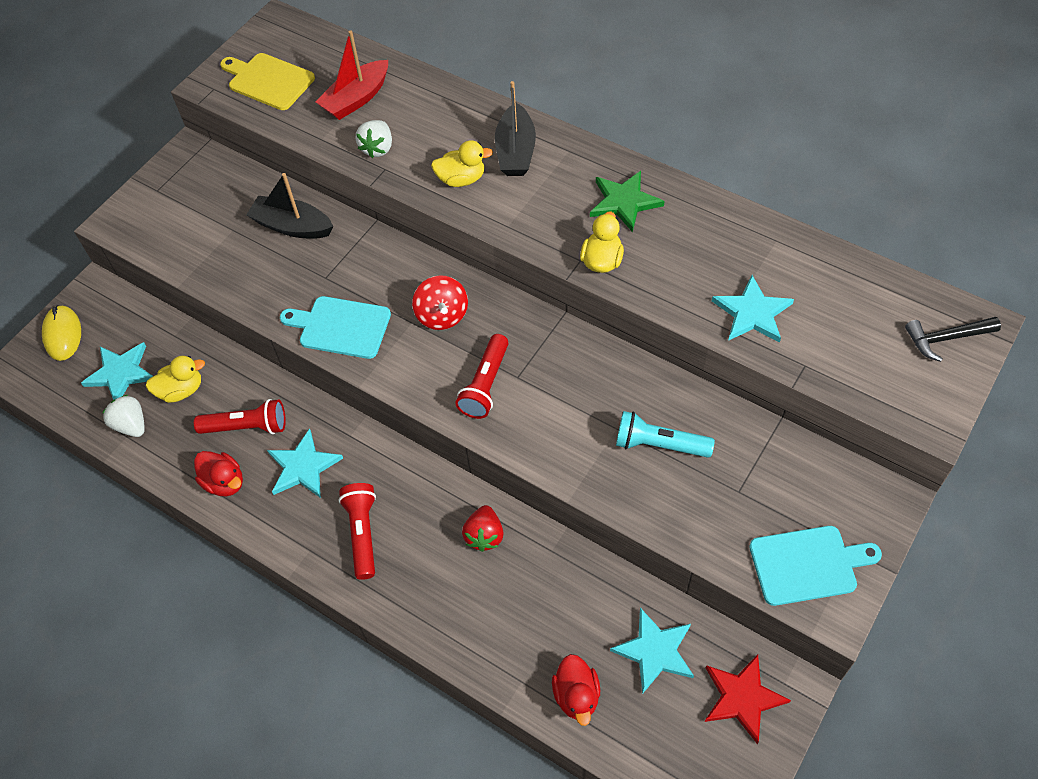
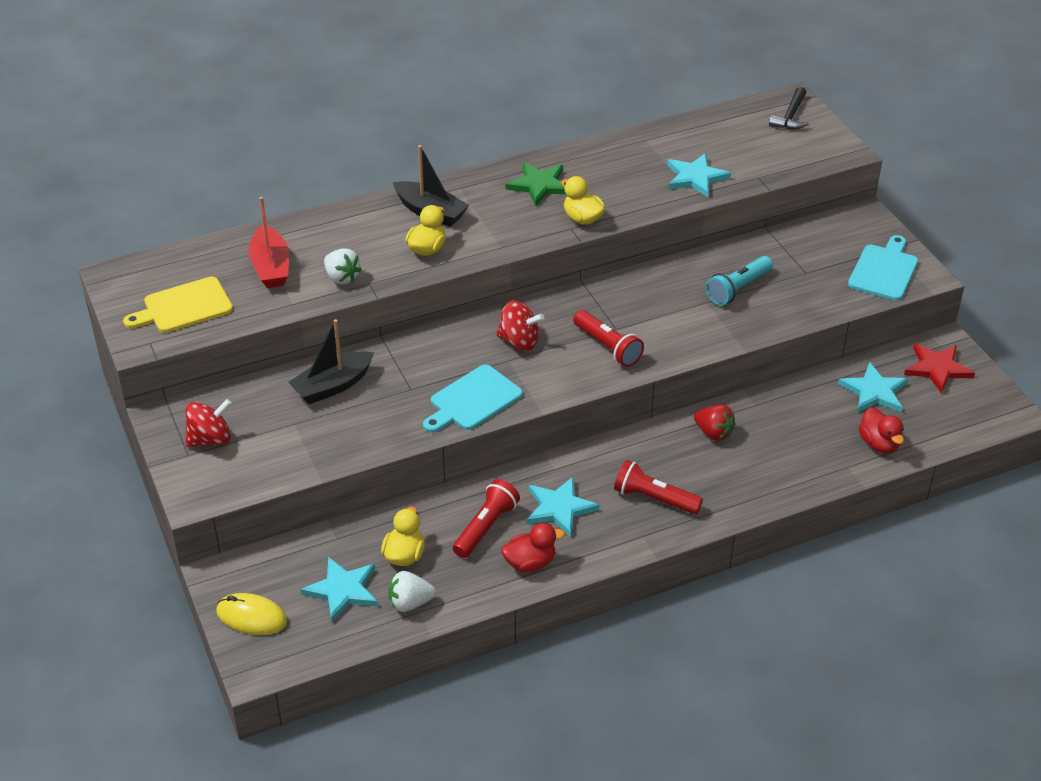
camera: 60 degrees left, 15 degrees down
red duck [552,654,600,726] -> red duck turned 45 degrees clockwise [859,407,904,453]
none -> red spinning top [186,399,232,447]

